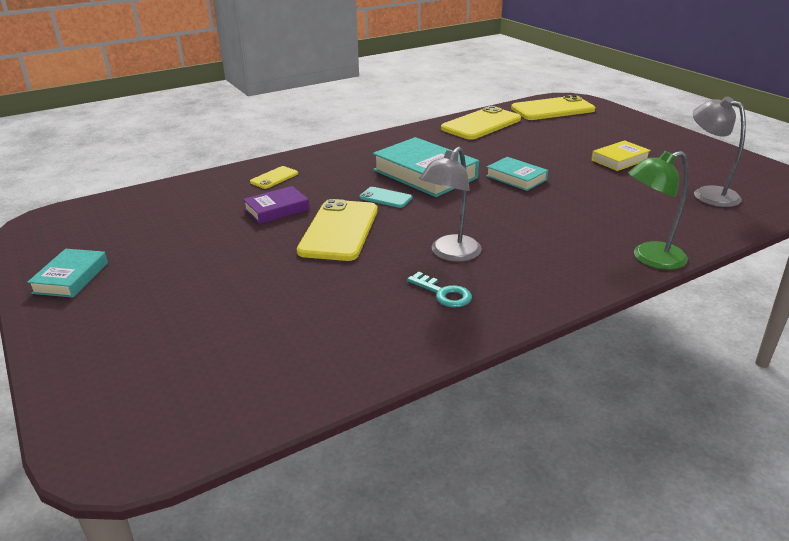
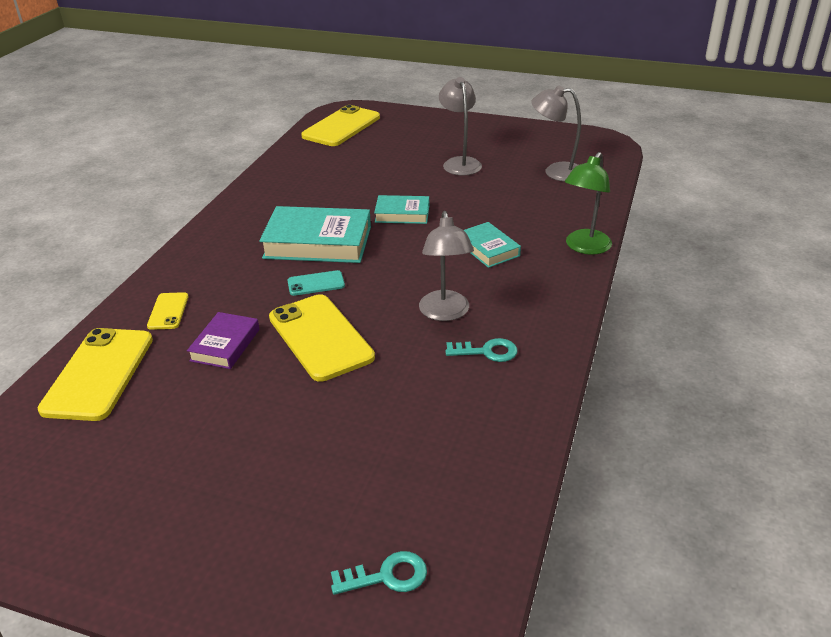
camera: 40 degrees left, 5 degrees up
turquoise book [27,249,108,298] -> turquoise book moved to [464,222,521,268]
yellow phone [441,106,521,140] -> yellow phone moved to [38,328,153,421]
yellow book [591,140,651,171] -> grey lamp [439,77,482,176]
none -> turquoise key [331,551,427,595]

